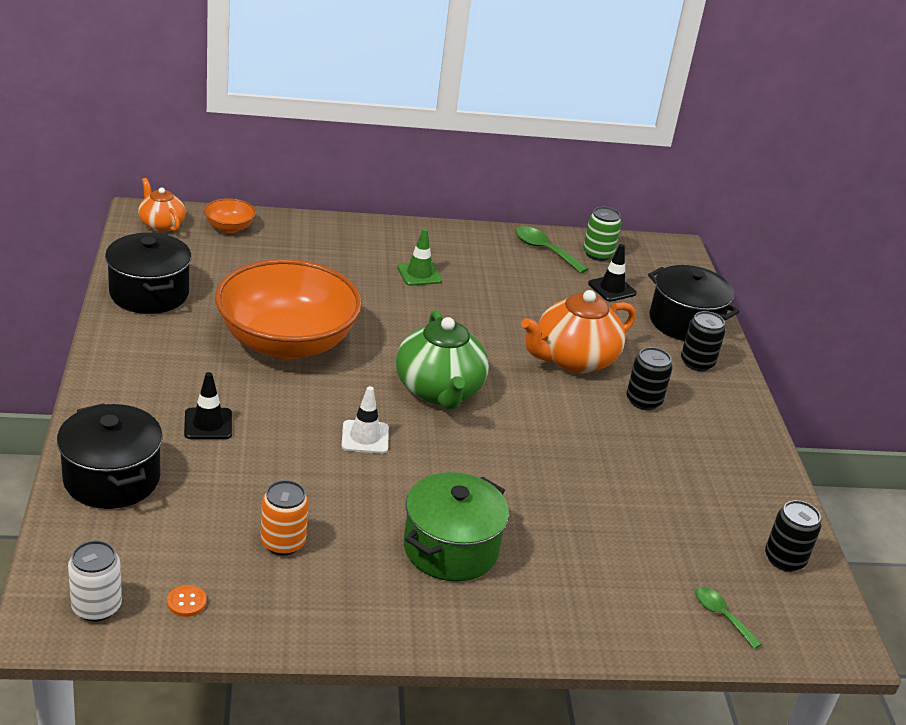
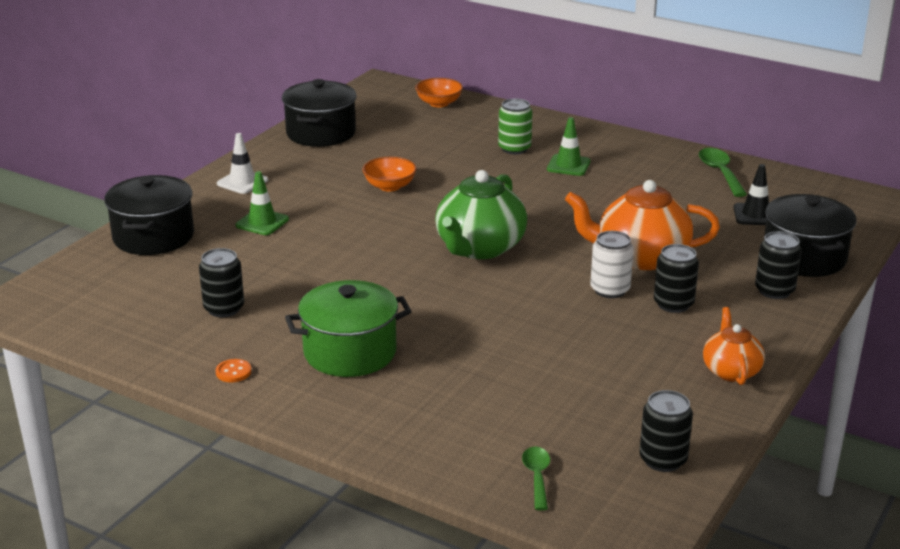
camera: 40 degrees right, 5 degrees down
white can [68,540,122,621] -> white can moved to [591,231,634,298]
orange teapot [138,178,186,232] -> orange teapot moved to [703,307,765,385]
orange button [167,585,207,617] -> orange button moved to [216,359,251,382]
black traffic cone [184,372,232,439] -> green traffic cone [235,171,289,235]
orange bowl [215,259,362,359] -> orange bowl [362,157,417,192], size x0.40
orange can [260,480,309,556] -> black can [199,248,244,317]
white traffic cone [341,386,389,454] -> white traffic cone moved to [217,133,268,194]
green can [583,207,622,261] -> green can moved to [498,98,532,154]

